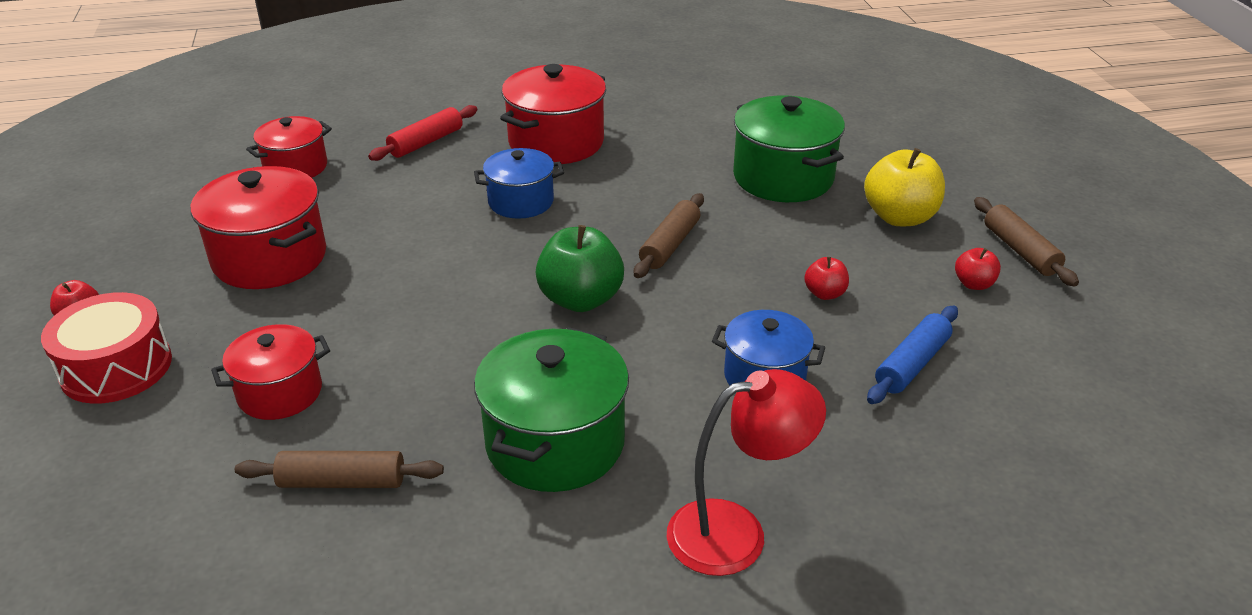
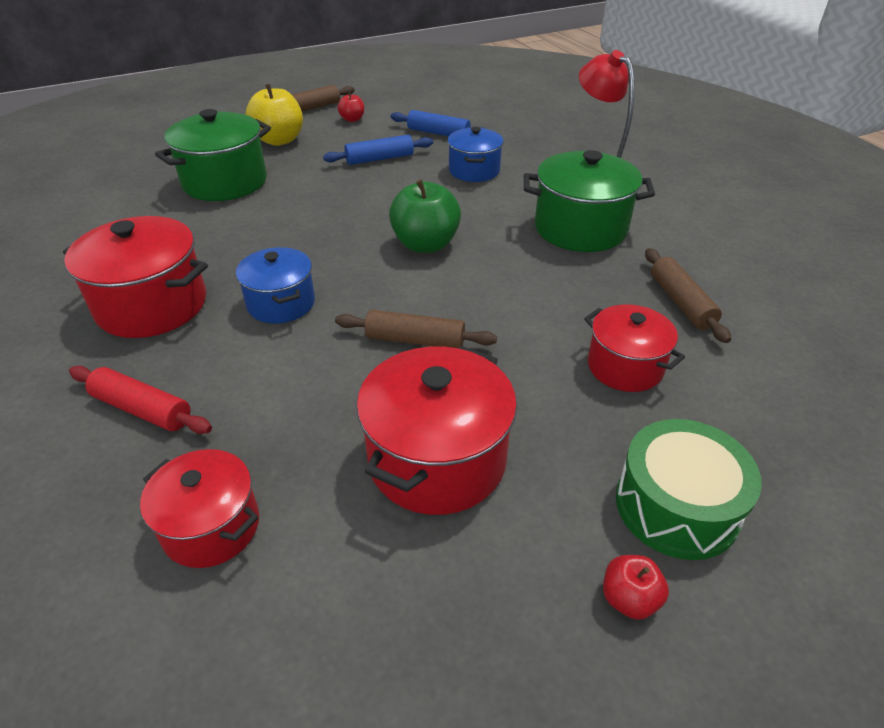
camera: 105 degrees left, 5 degrees up
red drum [41,292,172,404] -> green drum [616,419,762,560]
brown rolling pin [634,193,704,278] -> brown rolling pin moved to [335,310,497,348]
red apple [804,257,849,300] -> blue rolling pin [323,135,433,165]

